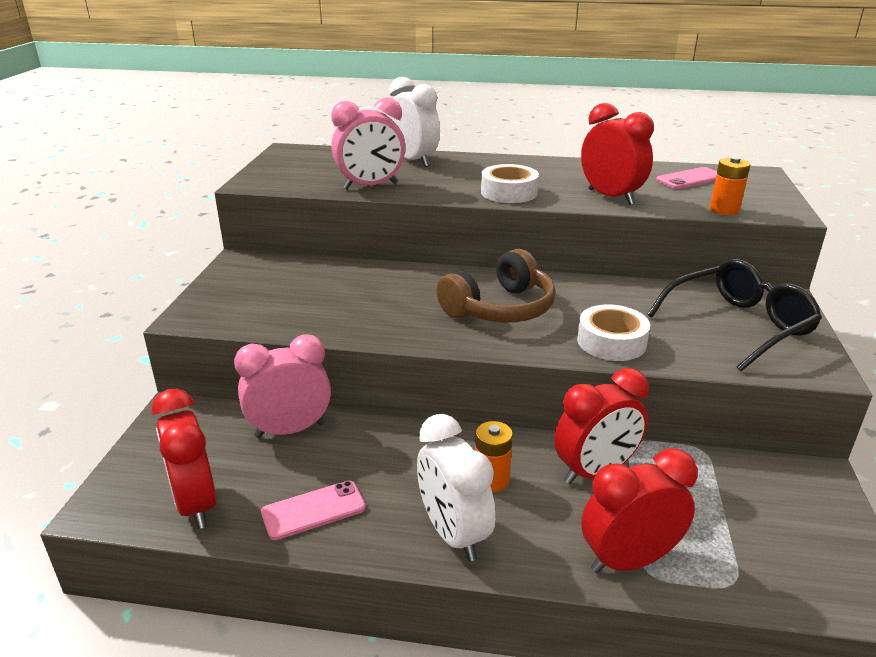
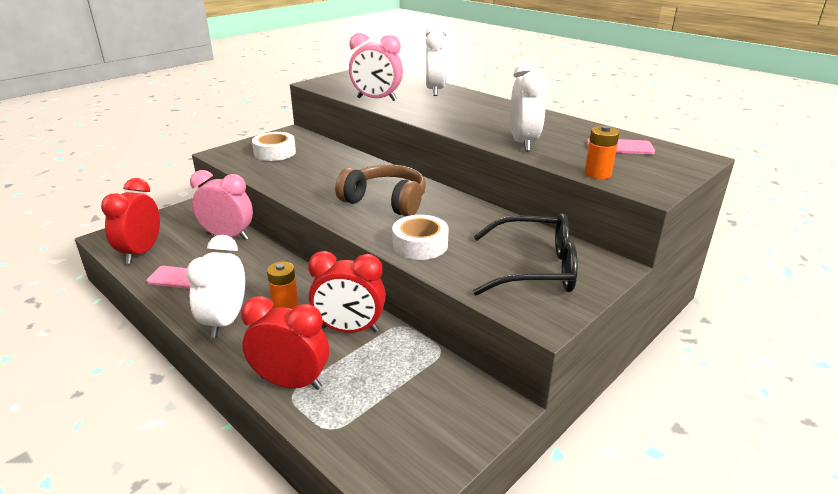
camera: 35 degrees right, 0 degrees up
brown headphones [437,249,555,323] -> brown headphones turned 150 degrees counterclockwise [335,164,426,216]
white tape [481,164,539,203] -> white tape moved to [252,132,296,161]
red clock [581,103,654,205] -> white clock [510,61,547,152]

